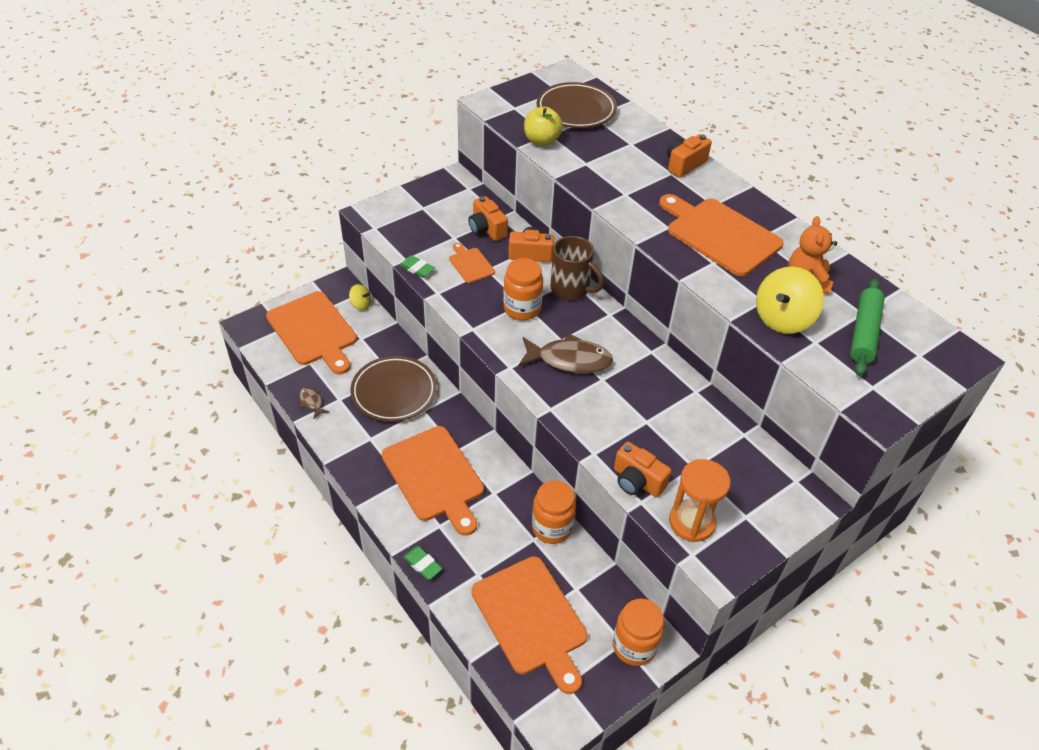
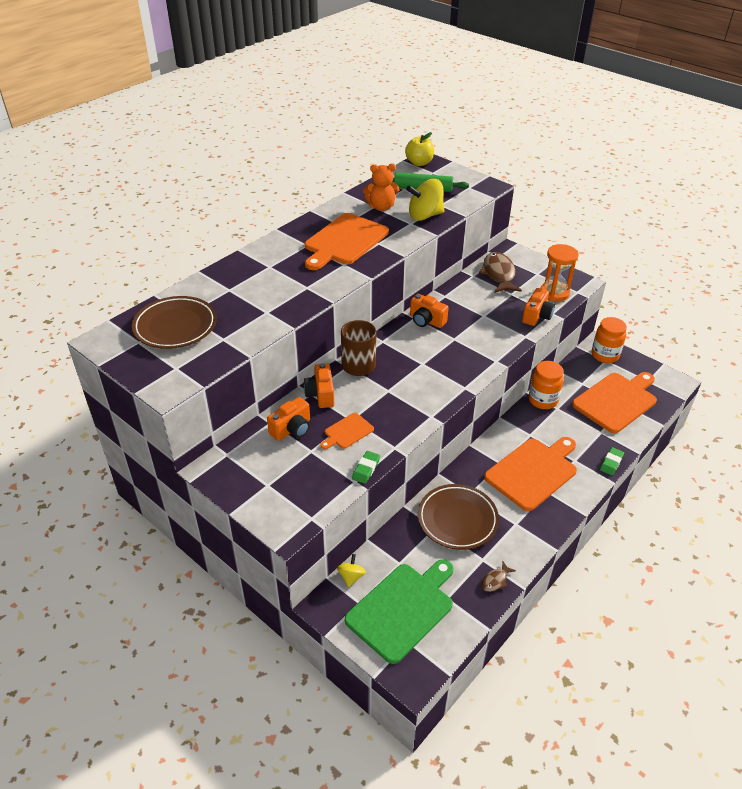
camera: 100 degrees left, 5 degrees down
orange cutting board [266,291,357,374] -> green cutting board [345,559,454,664]
orange jar [503,258,543,320] -> none
brown fish [518,333,613,373] -> brown fish moved to [479,252,522,293]
yellow apple [524,107,563,146] -> yellow apple moved to [405,132,434,166]
orange camera [667,134,712,178] -> orange camera moved to [410,294,449,328]
yellow spinning top [756,267,824,334] -> yellow spinning top turned 135 degrees clockwise [406,179,444,221]

